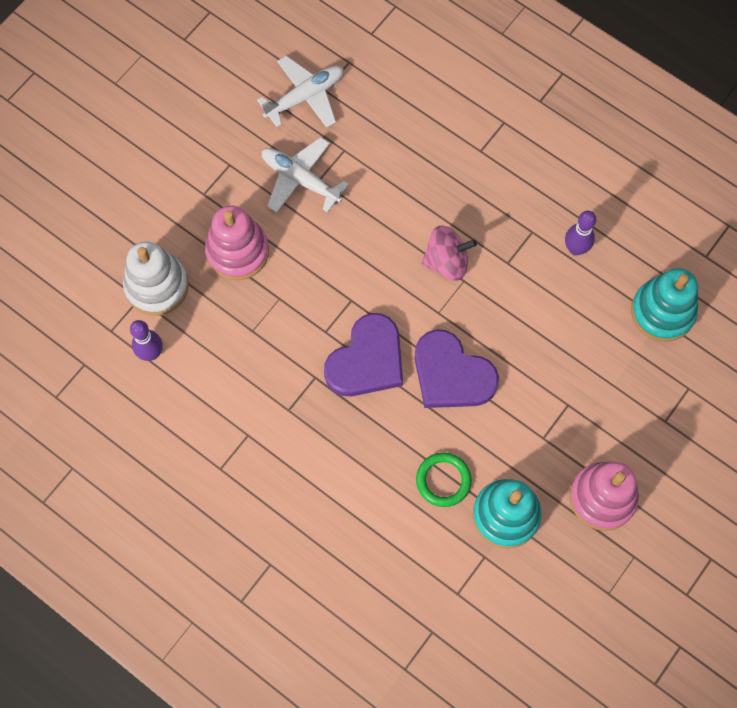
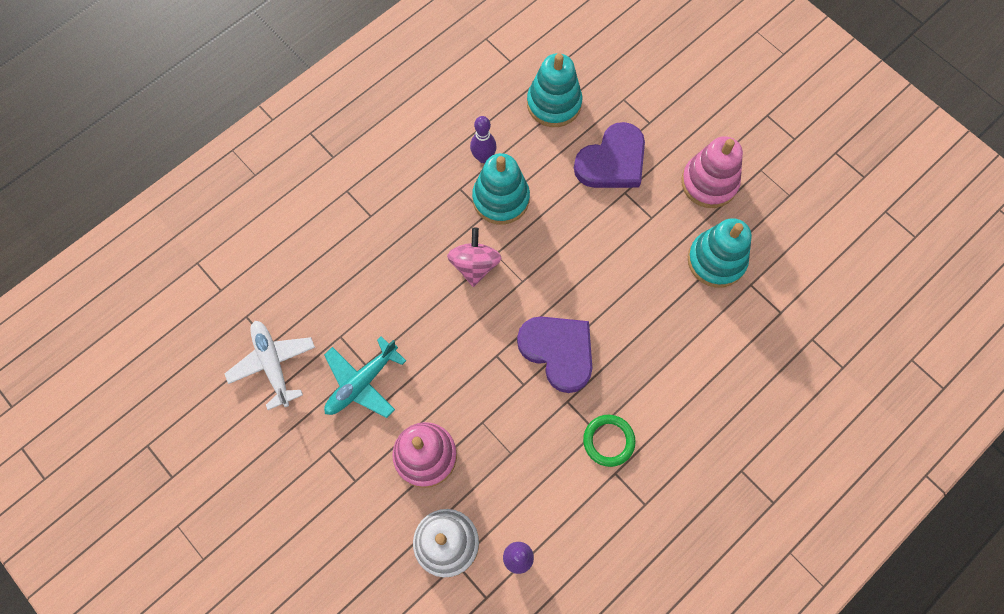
camera: 80 degrees left, 0 degrees up
white plane [262,137,349,213] -> turquoise plane [324,336,406,418]
purple heart [415,329,499,408] -> purple heart moved to [574,122,645,188]
green ring [416,453,472,507] -> green ring moved to [583,415,636,467]
none -> turquoise stacking toy [472,153,530,225]

